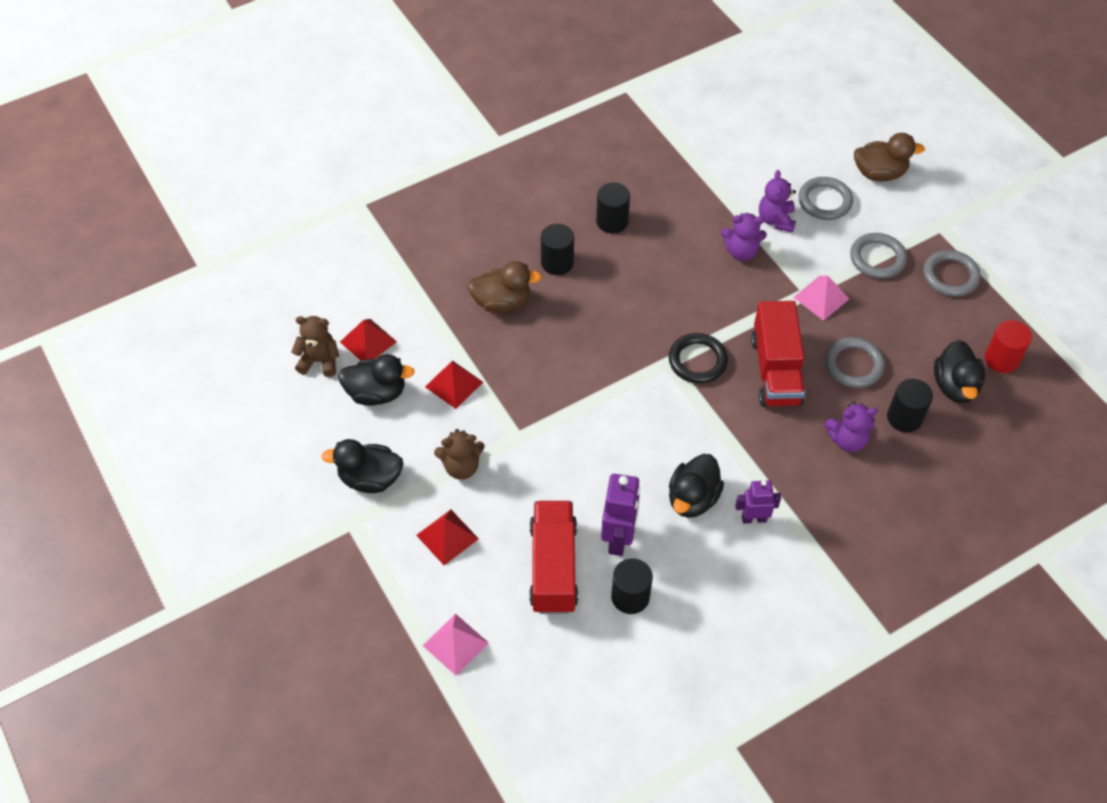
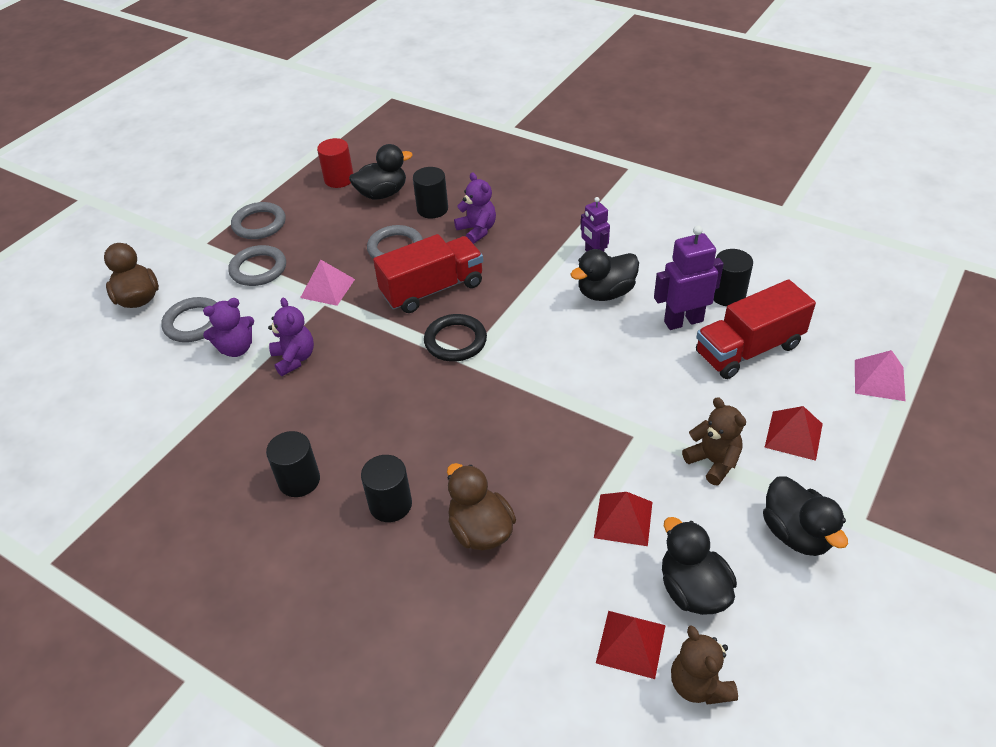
camera: 115 degrees left, 10 degrees down
black duck [669,454,724,518] -> black duck turned 150 degrees clockwise [570,249,639,301]

